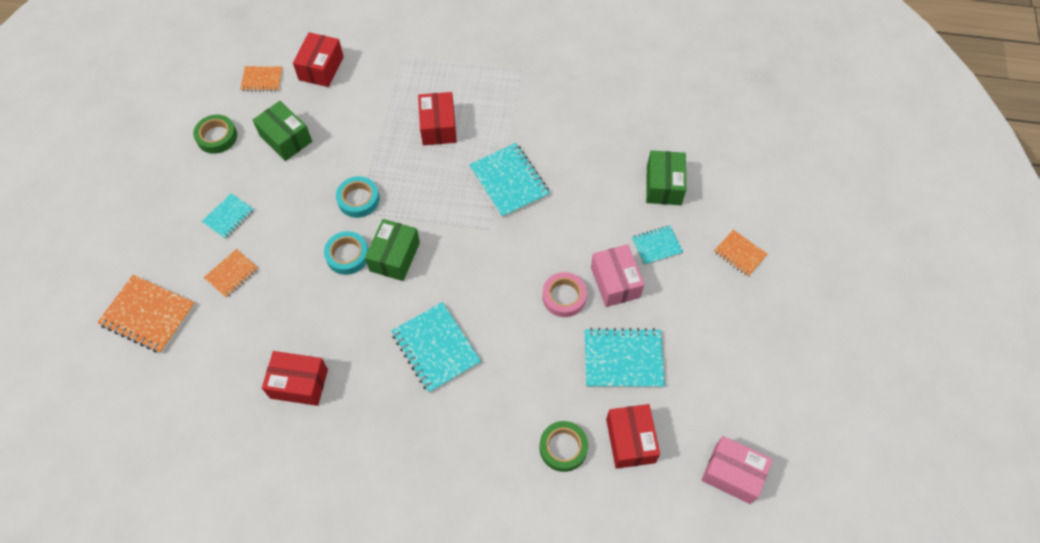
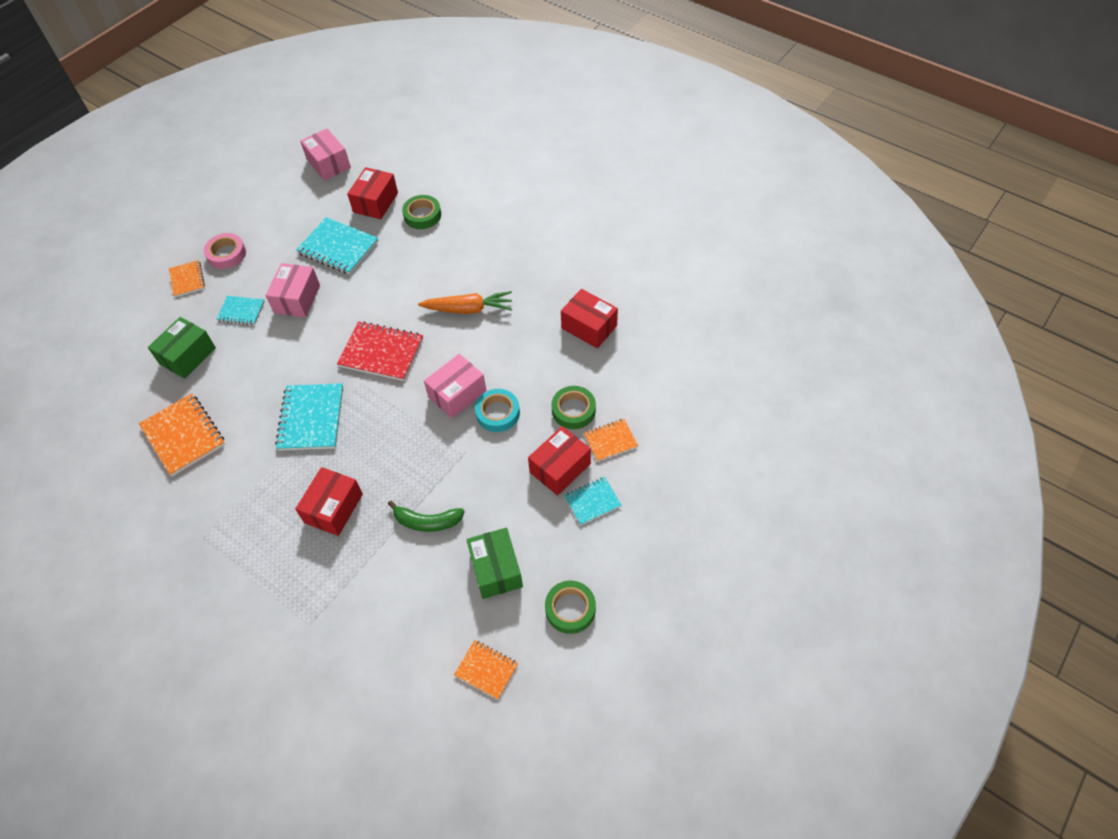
camera: 150 degrees left, 5 degrees down
orange notebook [97,275,195,353] -> orange notebook moved to [139,393,225,476]
red box [293,32,344,87] -> red box moved to [528,426,591,496]
turquoise tape [336,176,380,218] -> none
green box [365,219,420,281] -> pink box [424,354,486,418]
turquoise notebook [391,302,481,393] -> orange carrot [418,291,512,314]
pink tape [542,272,587,317] -> pink tape moved to [204,233,246,269]
none -> red notebook [337,321,423,381]
none -> green banana [388,500,465,532]
none -> green tape [551,386,596,429]

